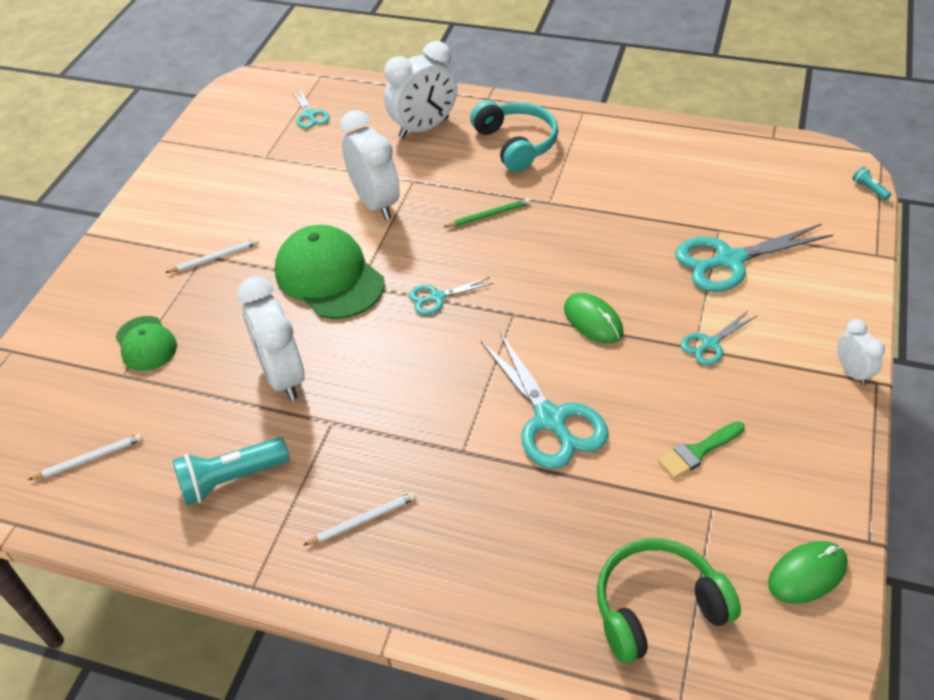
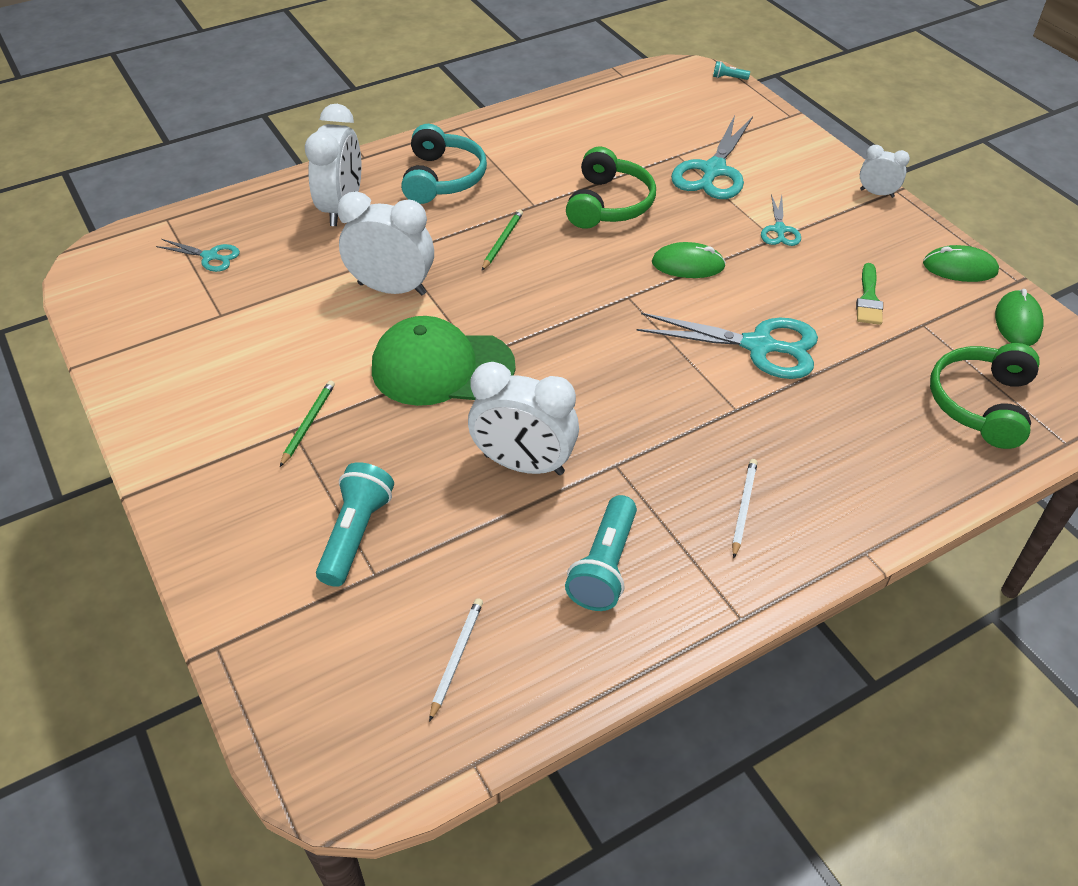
camera: 50 degrees left, 0 degrees up
green cap [116,316,177,371] -> turquoise flashlight [316,462,394,587]
white pencil [165,238,259,273] -> green pencil [280,381,335,467]
turquoise scissors [409,277,494,315] -> none
turquoise headphones [470,100,558,172] -> turquoise headphones turned 75 degrees clockwise [401,124,487,204]
none -> green headphones [566,147,656,229]
none -> green mouse [923,245,999,282]

